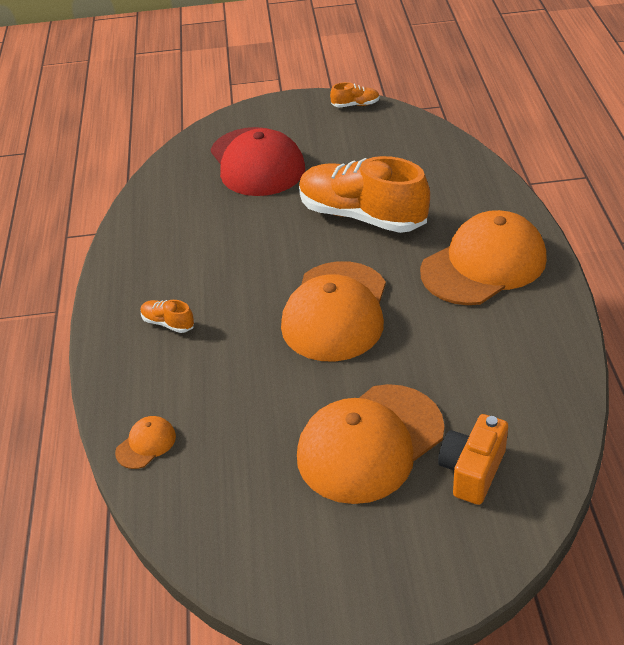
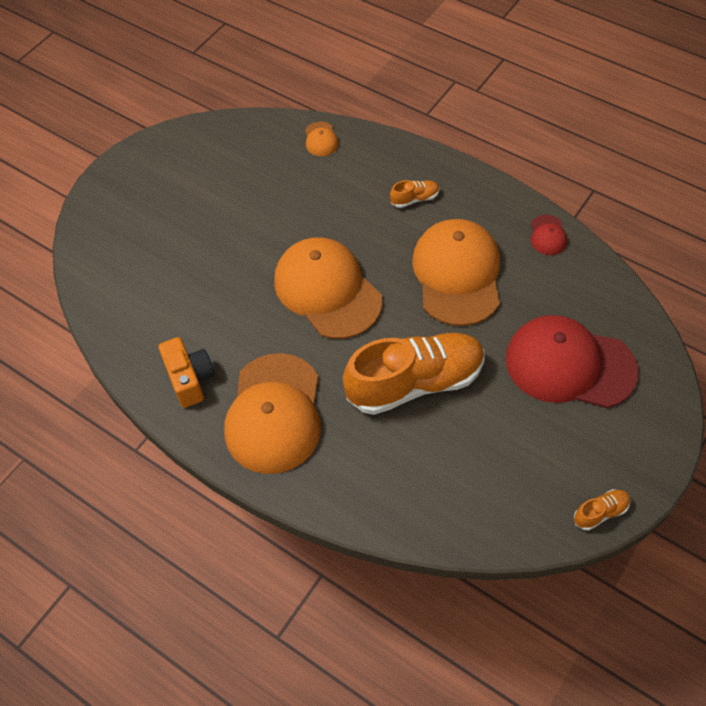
camera: 130 degrees right, 15 degrees up
orange cap [297,384,445,504] -> orange cap moved to [412,219,500,326]
orange shoe [330,82,380,108] -> orange shoe turned 150 degrees counterclockwise [574,489,631,531]
orange camera [438,414,508,505] -> orange camera moved to [159,337,215,408]
none -> red cap [531,215,567,255]

